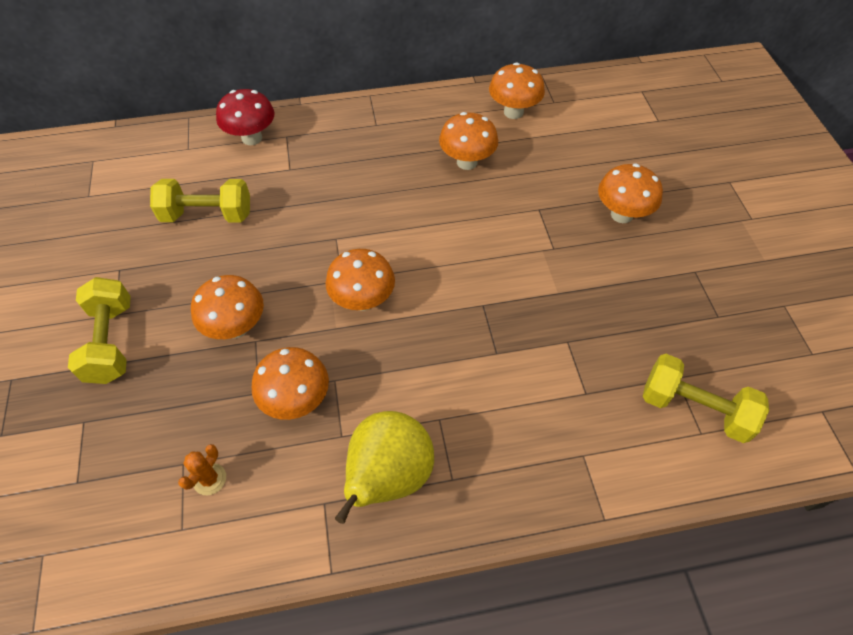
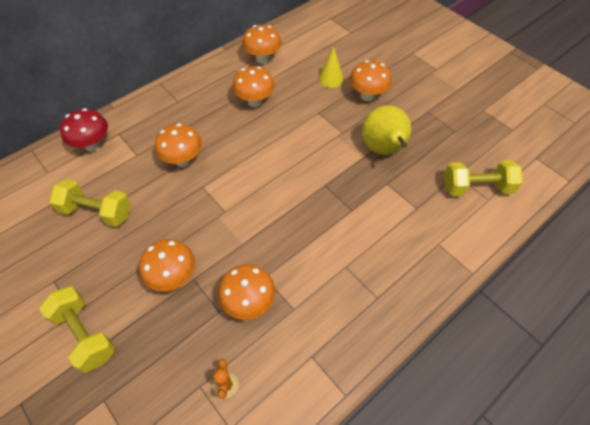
camera: 30 degrees left, 0 degrees up
yellow dumbbell [150,179,250,222] -> yellow dumbbell turned 45 degrees clockwise [49,179,131,227]
orange mushroom [325,249,395,311] -> orange mushroom moved to [155,123,202,167]
yellow pear [335,411,434,524] -> yellow pear moved to [362,105,411,155]
none -> yellow cone [318,47,344,88]

